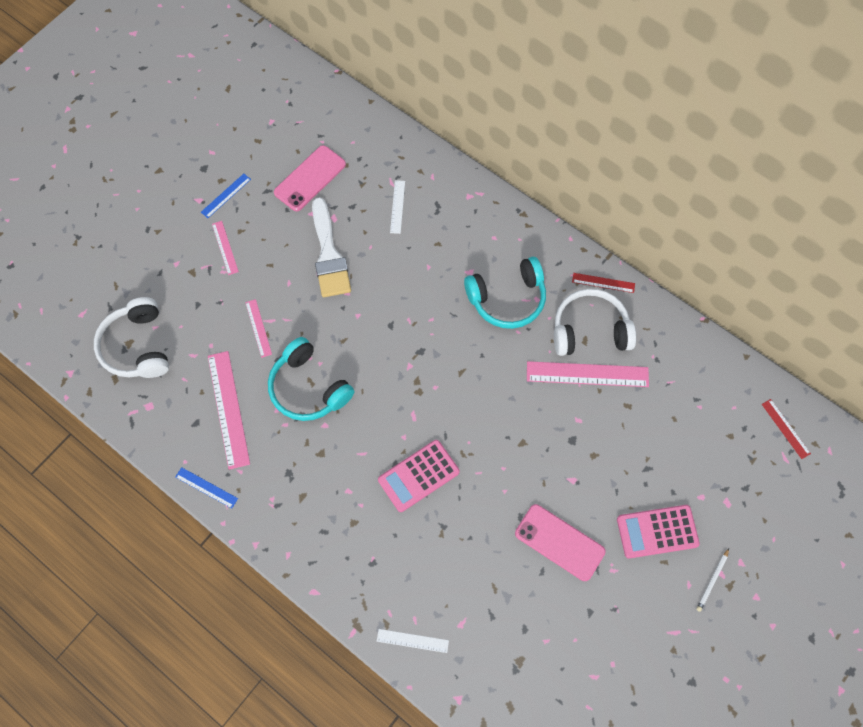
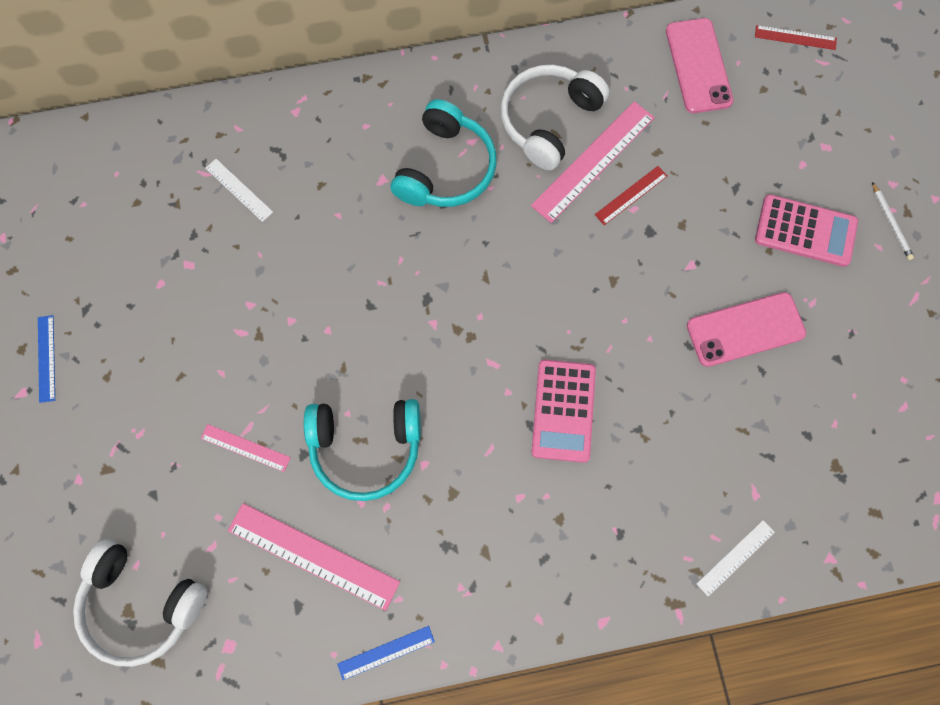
camera: 50 degrees left, 5 degrees up
pink ruler [212,221,239,275] -> none
pink phone [274,145,346,211] -> pink phone moved to [666,18,733,113]
white brush [312,197,351,297] -> none
red ruler [572,273,635,293] -> red ruler moved to [595,166,667,225]
pink calculator [617,505,700,559] -> pink calculator turned 105 degrees counterclockwise [755,194,858,267]

